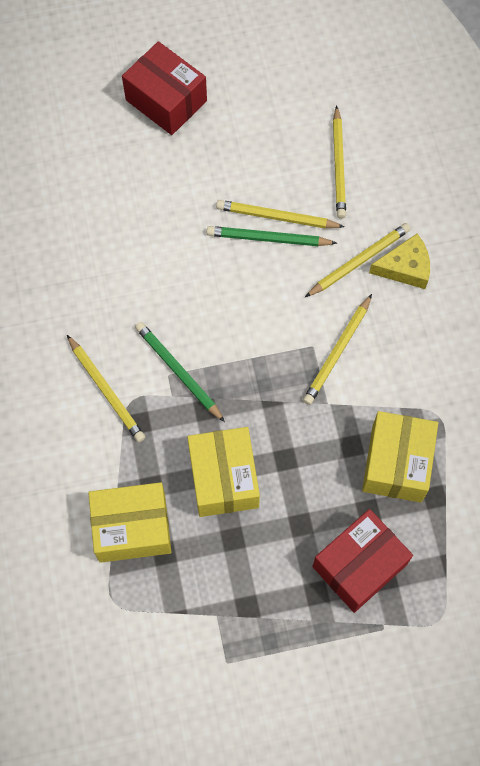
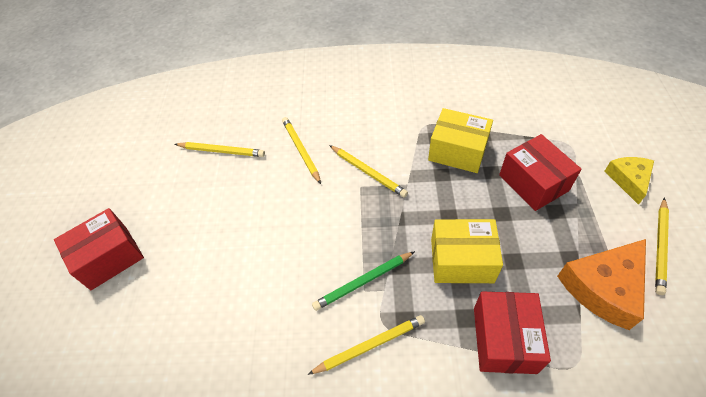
camera: 75 degrees left, 15 degrees down
yellow box [88,482,171,563] -> red box [474,291,551,374]
green pencil [207,226,337,246] -> none
yellow pencil [216,200,345,228] -> yellow pencil moved to [655,198,669,295]
yellow cheese [369,234,430,289] -> yellow cheese moved to [605,157,654,205]
none -> orange cheese [557,239,646,330]

